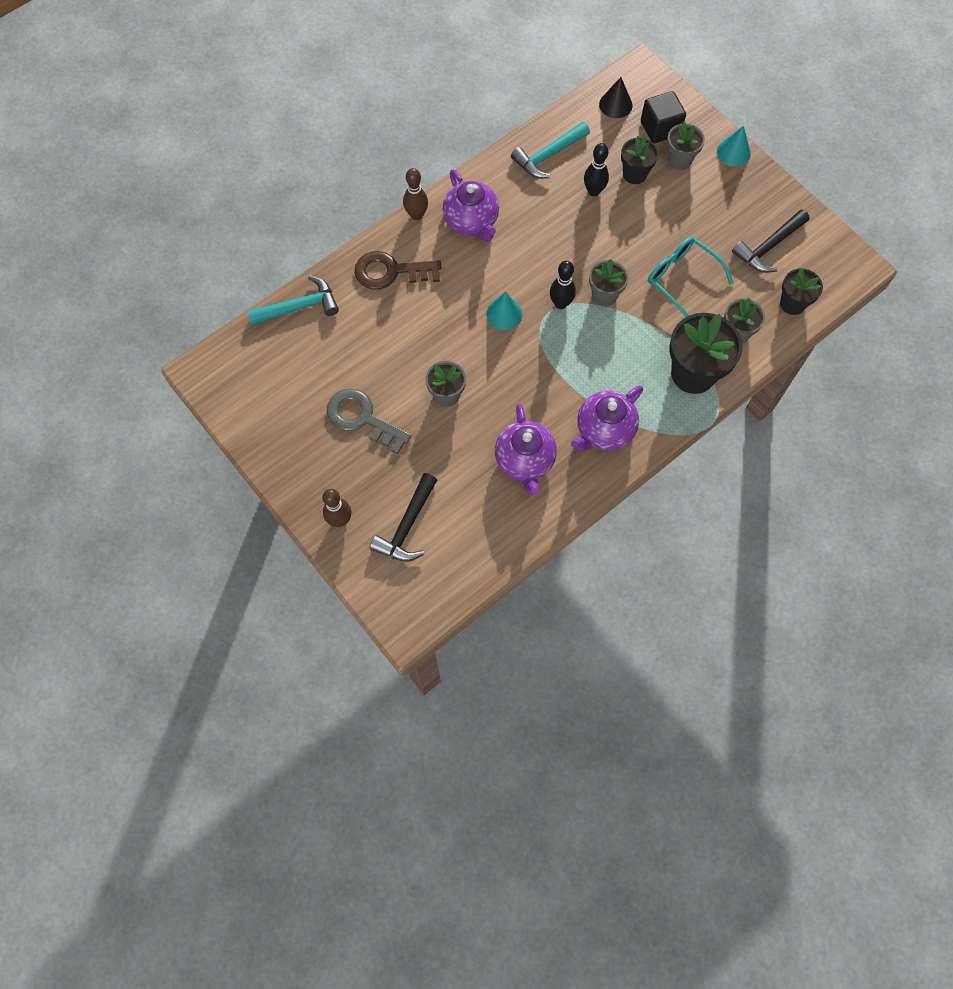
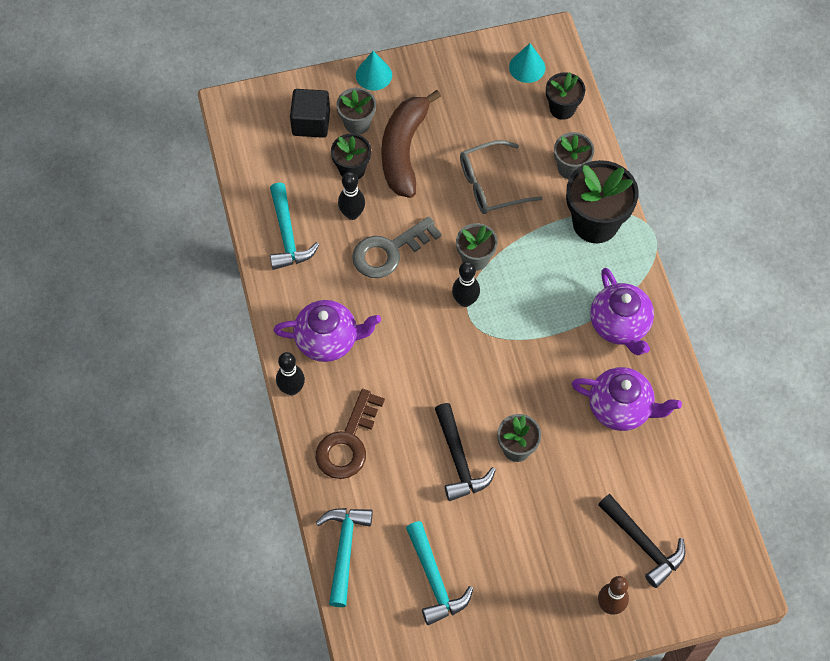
camera: 65 degrees left, 5 degrees down
grey key [327,388,411,454] -> grey key moved to [352,217,442,278]
brown bowling pin [403,168,428,220] -> black bowling pin [276,352,305,396]
turquoise cone [486,292,523,330] -> turquoise cone moved to [509,43,545,83]
black cone [599,77,632,118] -> none
turquoise glasses [648,237,733,317] -> grey glasses [460,140,543,214]
black hammer [732,210,810,273] -> black hammer moved to [435,403,496,501]
none -> brown banana [381,90,441,198]
none -> turquoise hammer [406,521,473,625]

